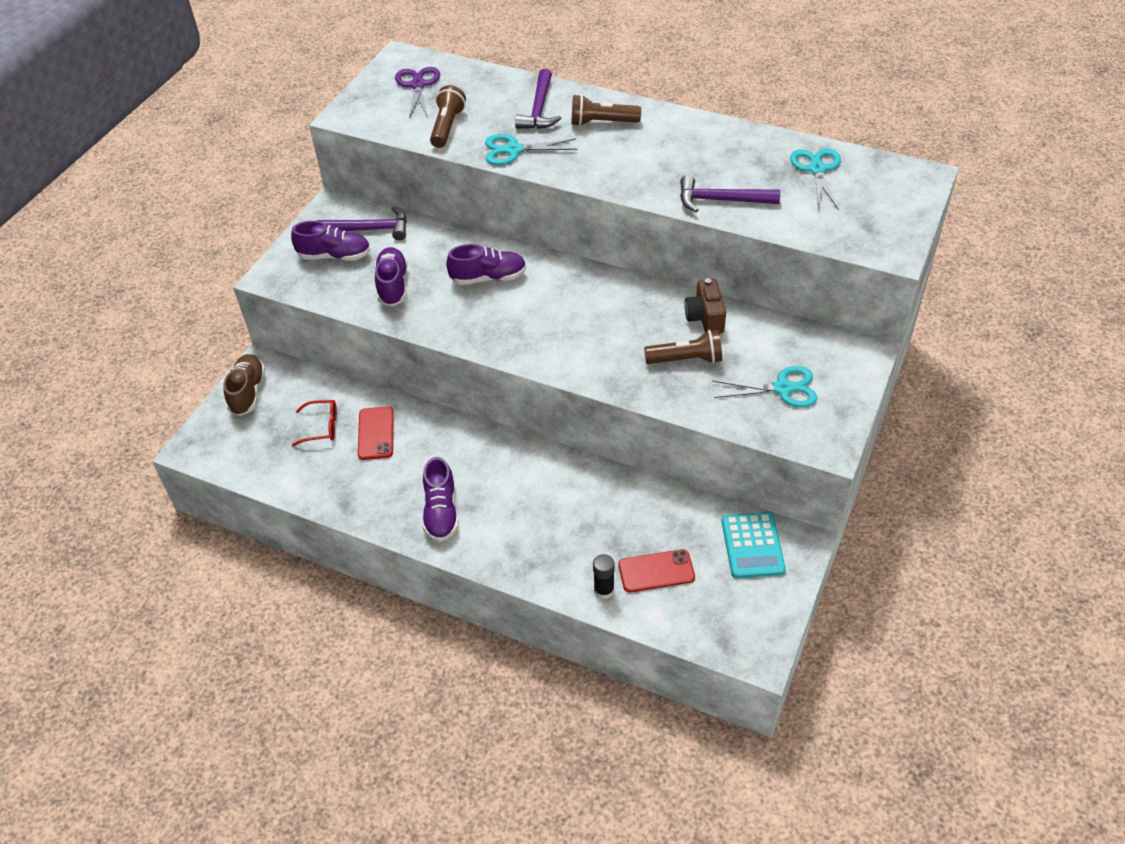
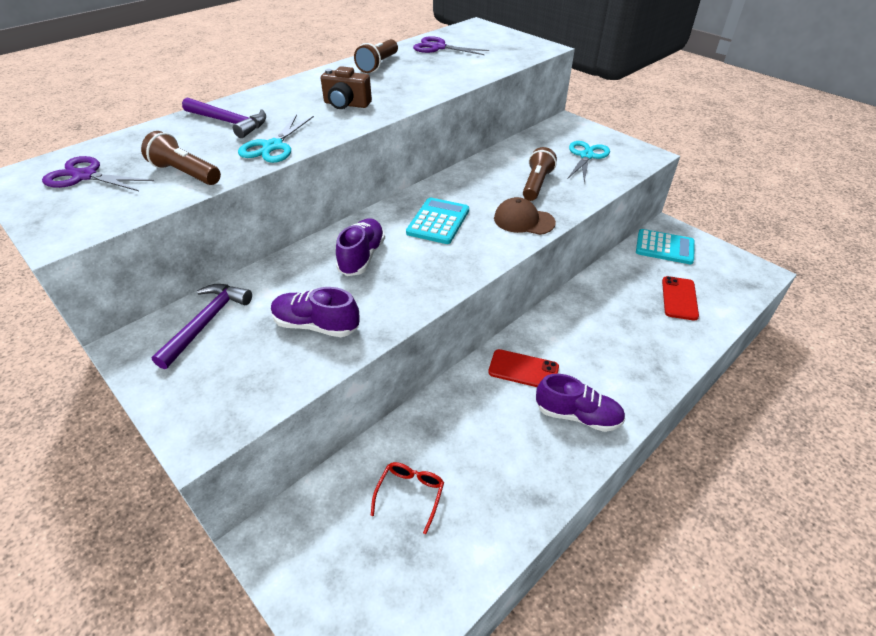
camera: 70 degrees left, 5 degrees down
brown shoe [223,354,265,416] -> none
purple shoe [291,221,371,261] -> none
red phone [358,406,394,460] -> red phone moved to [488,349,559,387]
brown flashlight [571,94,641,126] -> brown flashlight moved to [354,39,398,73]
black glue stick [593,554,615,599] -> none
purple hammer [680,175,780,212] -> none
brown camera [684,278,726,334] -> brown camera moved to [321,66,372,109]
turquoise scissors [790,148,841,210] -> purple scissors [413,36,489,55]
none -> turquoise calculator [406,198,469,244]
none -> brown cap [494,197,556,235]

